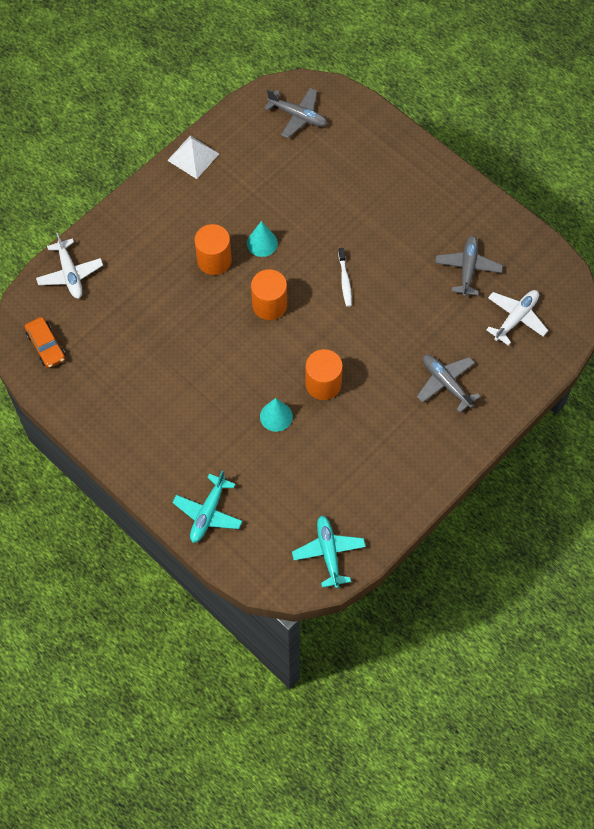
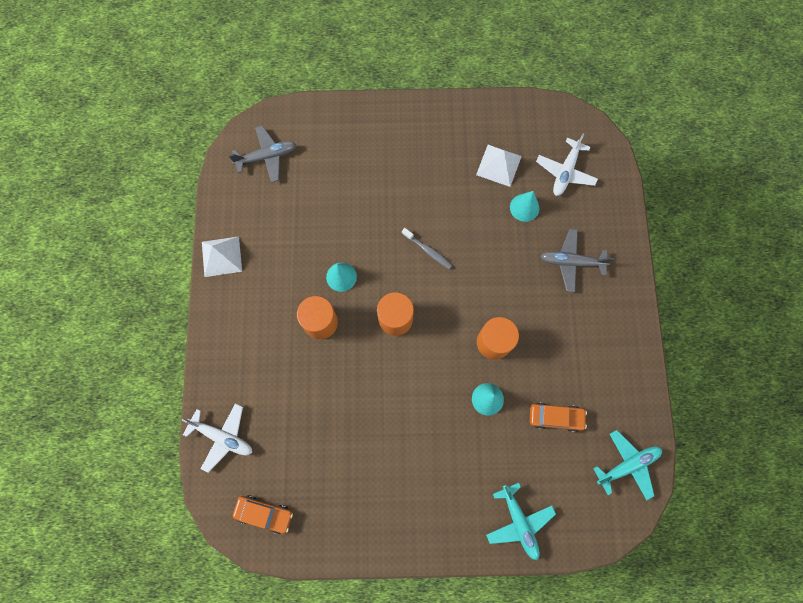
camera: 45 degrees left, 10 degrees up
turquoise plane [292,515,366,588] -> turquoise plane turned 120 degrees clockwise [593,430,662,500]
white toothbrush [338,248,352,307] -> grey toothbrush [402,228,453,269]
grey plane [435,236,503,297] -> white pyramid [476,145,522,187]
white plane [486,290,548,346] -> white plane turned 150 degrees counterclockwise [536,133,598,196]
none -> turquoise cone [510,191,539,222]
none -> orange car [530,403,587,432]

